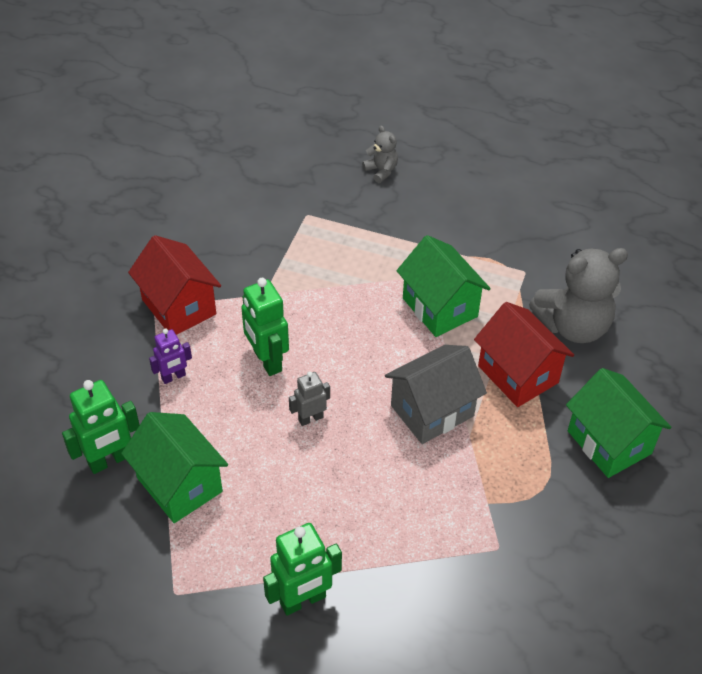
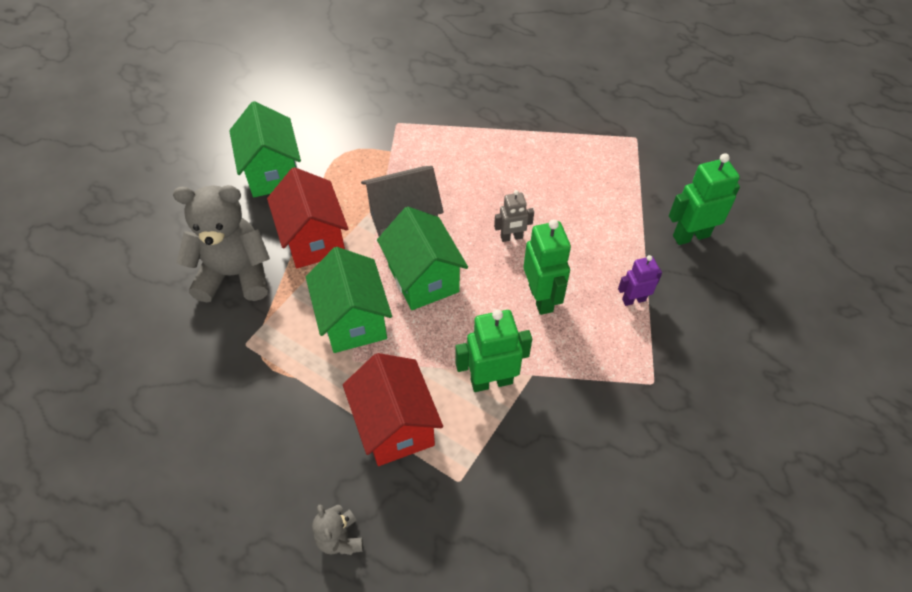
camera: 165 degrees left, 5 degrees up
green house [121,412,228,523] -> green house moved to [377,206,468,310]
red house [128,235,221,335] -> red house moved to [343,353,443,466]
green robot [263,523,342,615] -> green robot moved to [455,309,532,392]

